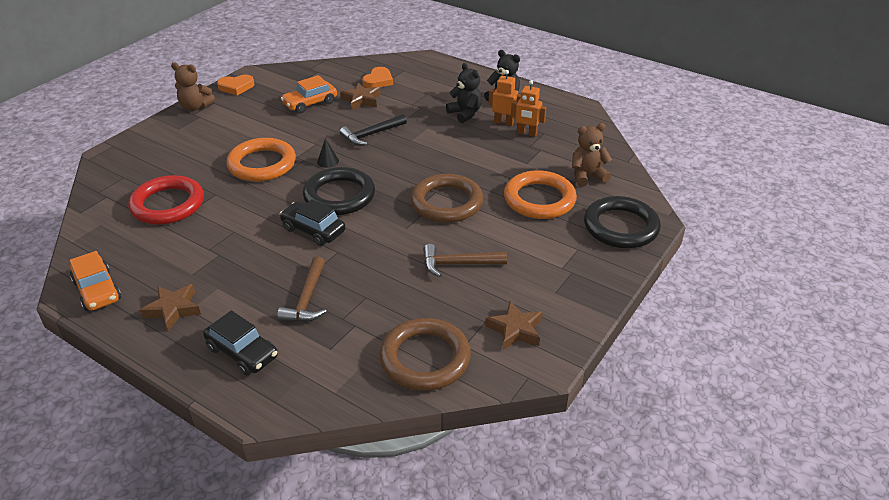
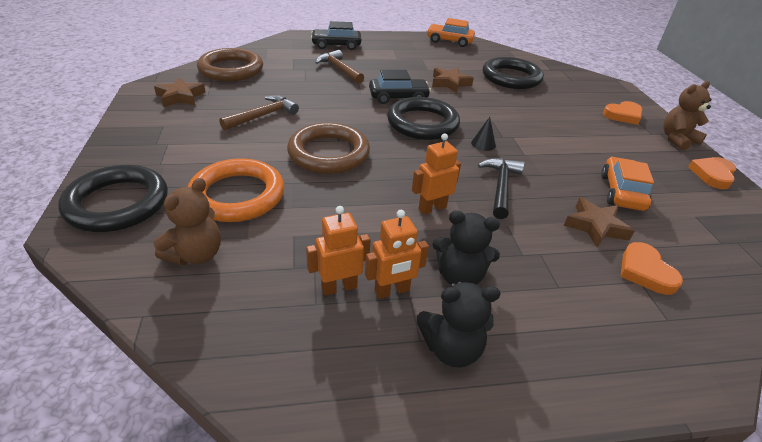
camera: 135 degrees right, 0 degrees up
red ring [128,175,204,225] -> black ring [483,57,544,89]
brown star [140,284,201,331] -> brown star moved to [432,67,474,93]
orange ring [226,138,296,182] -> none
none -> orange robot [412,133,461,214]
none -> orange heart [603,101,642,125]

